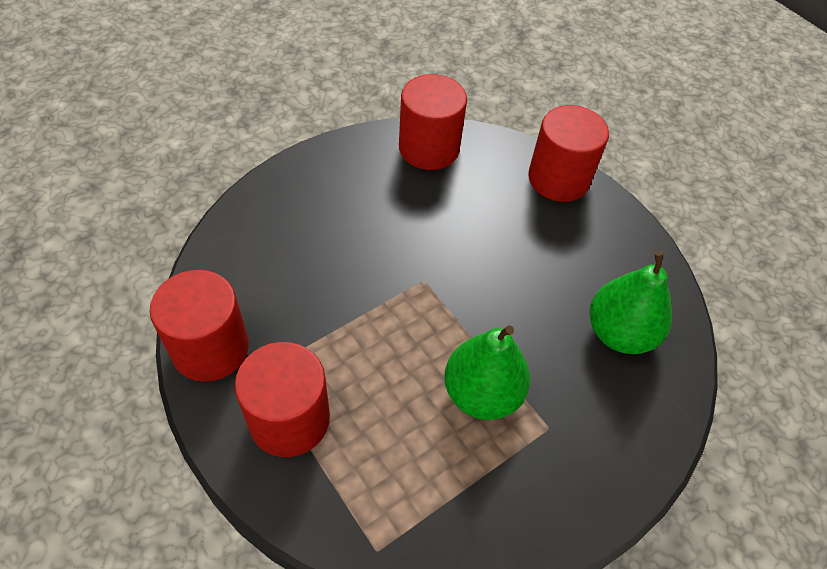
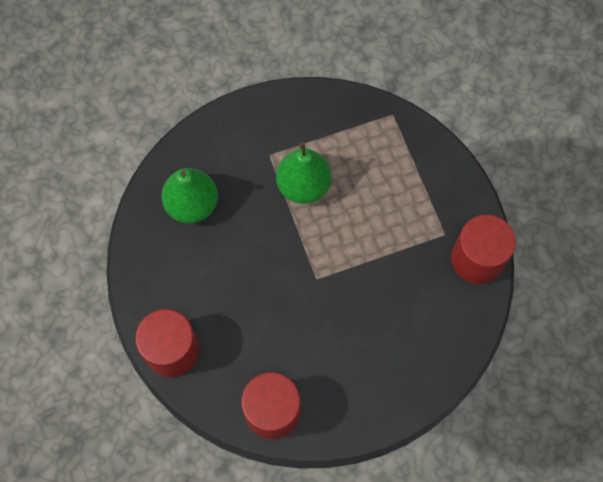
camera: 160 degrees left, 15 degrees up
red cylinder [235,342,330,457] -> none

